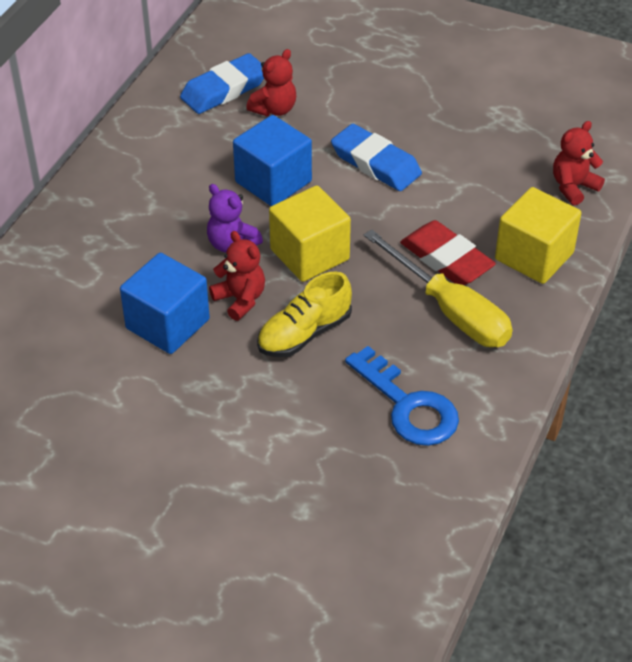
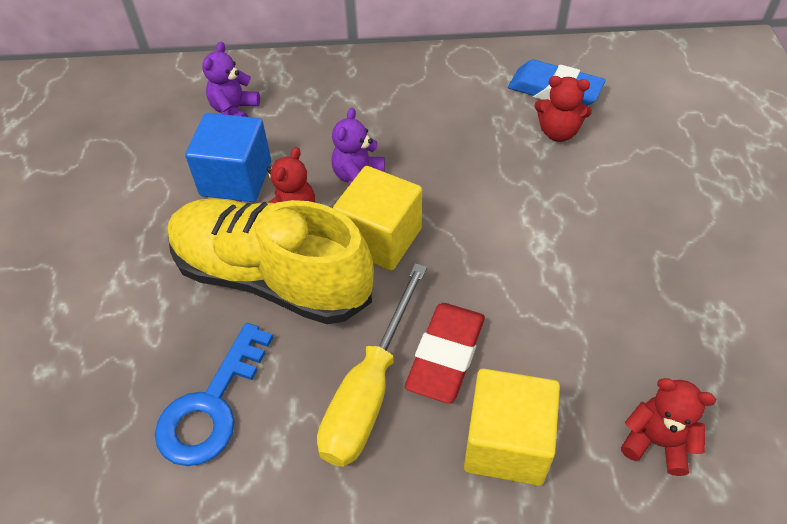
camera: 65 degrees right, 5 degrees up
blue cube [233,115,312,206] -> none
yellow shoe [257,272,352,357] -> yellow shoe [168,198,374,325], size x1.87
blue eraser [331,124,422,191] -> none
none -> purple teddy bear [202,42,260,117]

